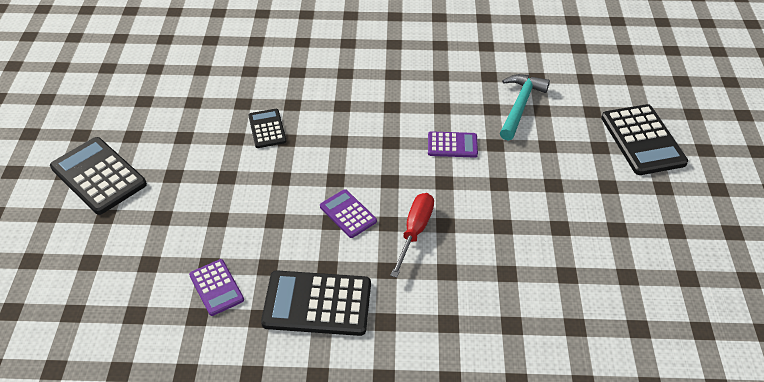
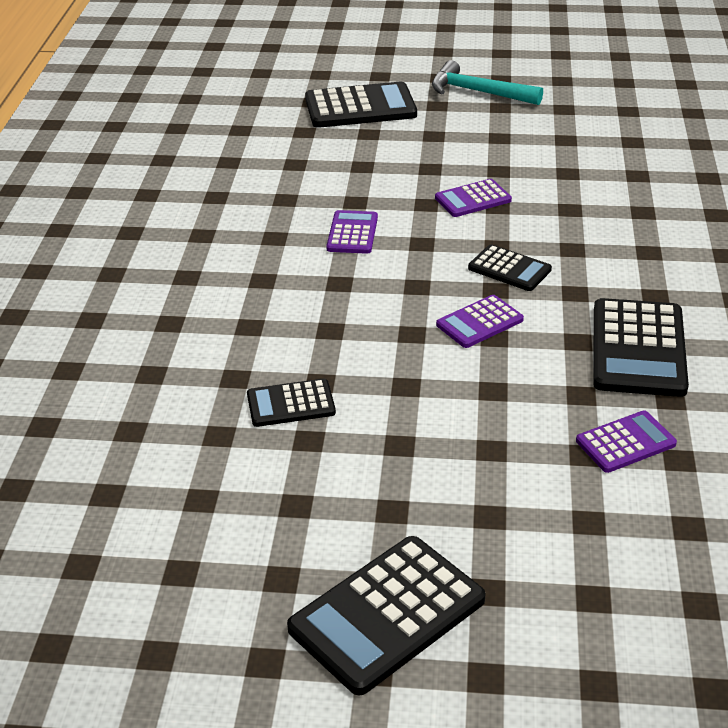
camera: 85 degrees left, 10 degrees down
red screwdriver [390,193,434,278] -> black calculator [468,244,552,291]
turquoise hammer [500,74,550,140] -> turquoise hammer moved to [432,60,543,105]
none -> purple calculator [435,179,512,217]

